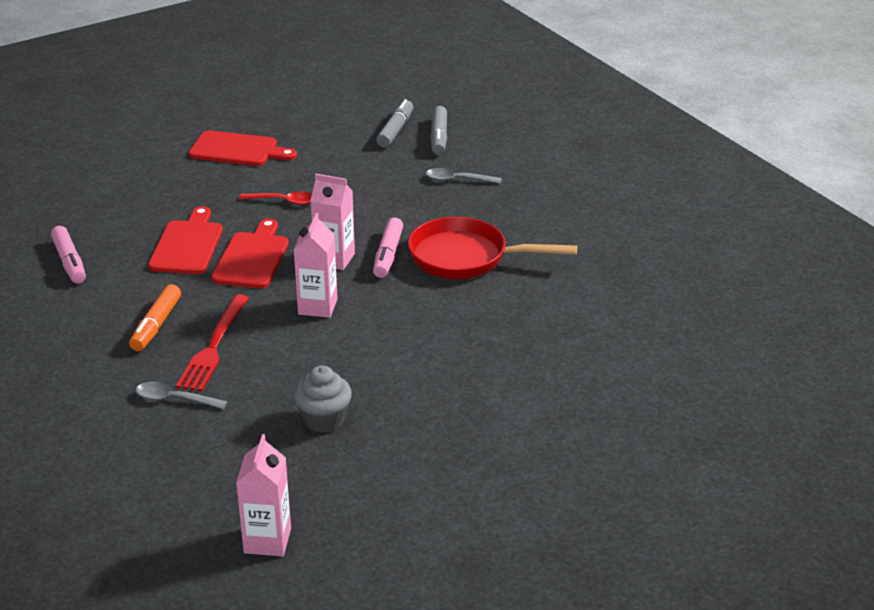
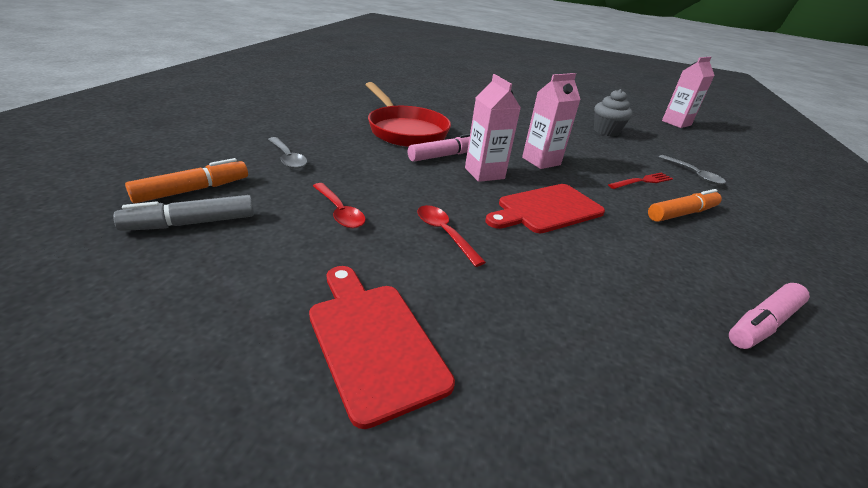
camera: 135 degrees left, 0 degrees up
pink marker [51,226,86,283] -> pink marker turned 150 degrees counterclockwise [729,283,810,349]
red cutting board [148,206,223,274] -> none
red fork [176,294,249,391] -> red fork [608,172,673,189], size x0.64
grey marker [430,106,447,155] -> orange marker [125,158,248,203]
none -> red spoon [313,183,366,229]

